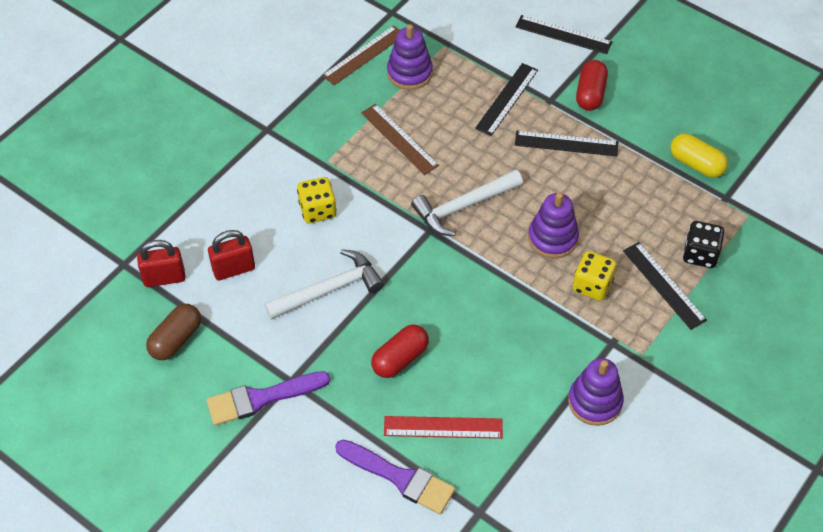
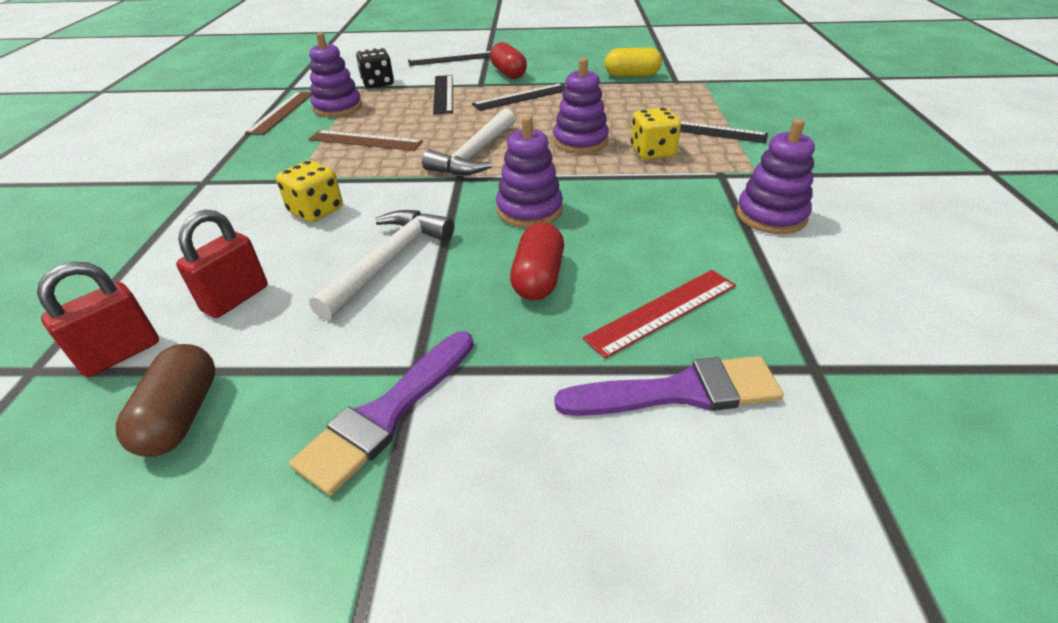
camera: 35 degrees left, 15 degrees down
black dice [683,221,725,268] -> black dice moved to [356,48,394,88]
none -> purple stacking toy [496,116,563,228]

